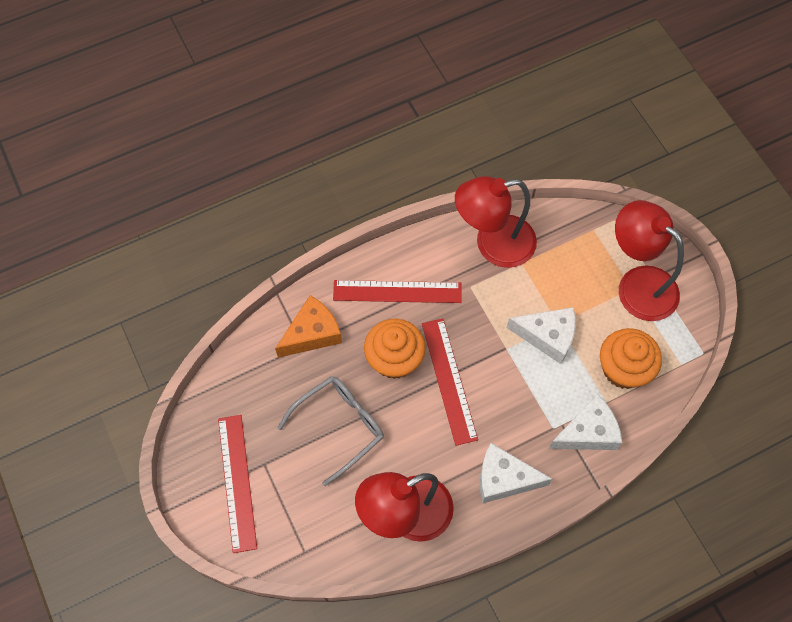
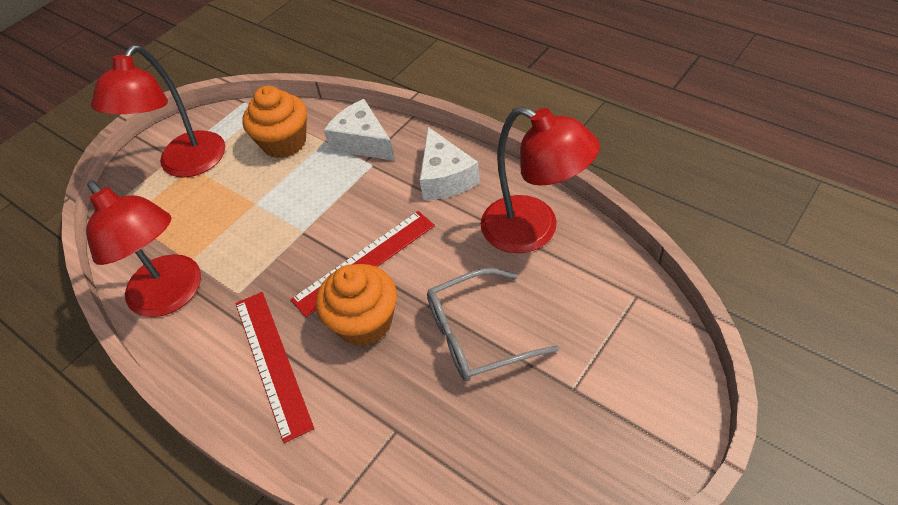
camera: 110 degrees left, 15 degrees down
red ruler [218,415,257,553] -> none
orange cheese [275,295,342,358] -> none
grey glasses [277,376,384,486] -> grey glasses turned 45 degrees counterclockwise [427,268,559,381]
white cheese [507,307,575,364] -> none

